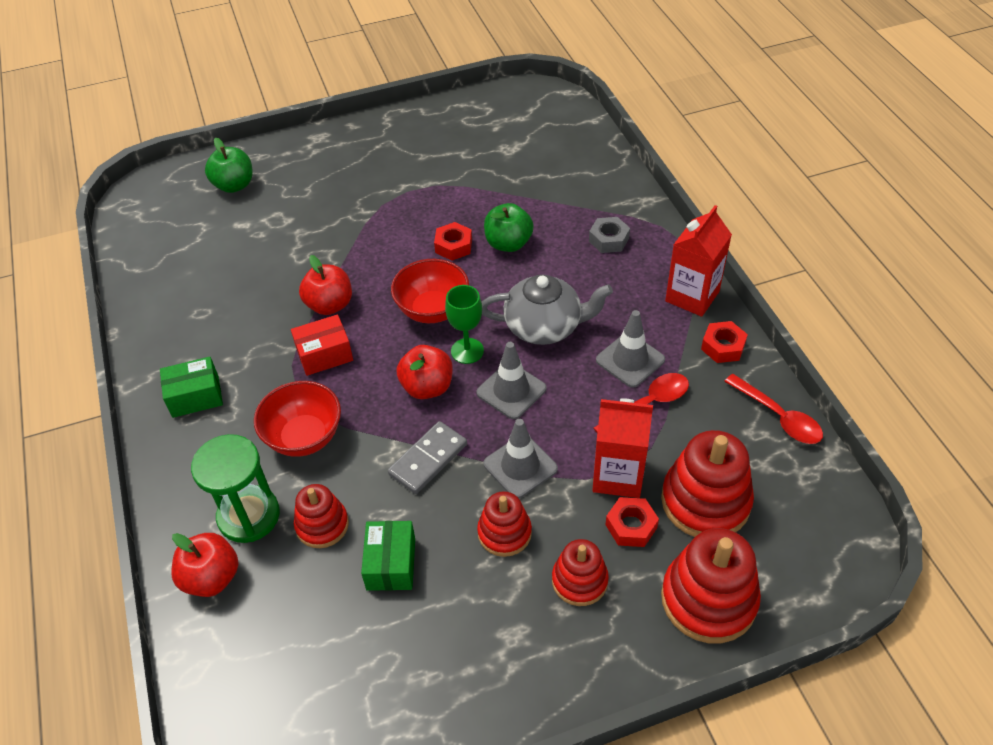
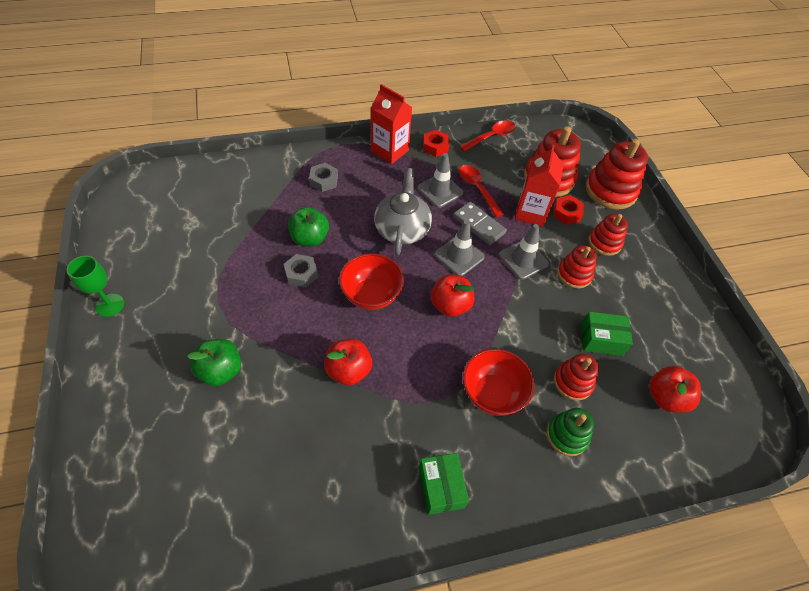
camera: 90 degrees left, 5 degrees up
red apple [171,533,238,597] -> red apple moved to [649,366,701,413]
green hourglass [191,434,280,543] -> green stacking toy [547,408,594,456]
green apple [205,138,253,193] -> green apple moved to [187,339,241,386]
red box [291,314,353,376] -> none
grey domino [388,421,467,494] -> grey domino moved to [453,202,507,245]
red nut [434,222,472,261] -> grey nut [284,254,318,288]
green goblet [445,285,484,364] -> green goblet moved to [66,256,124,317]

